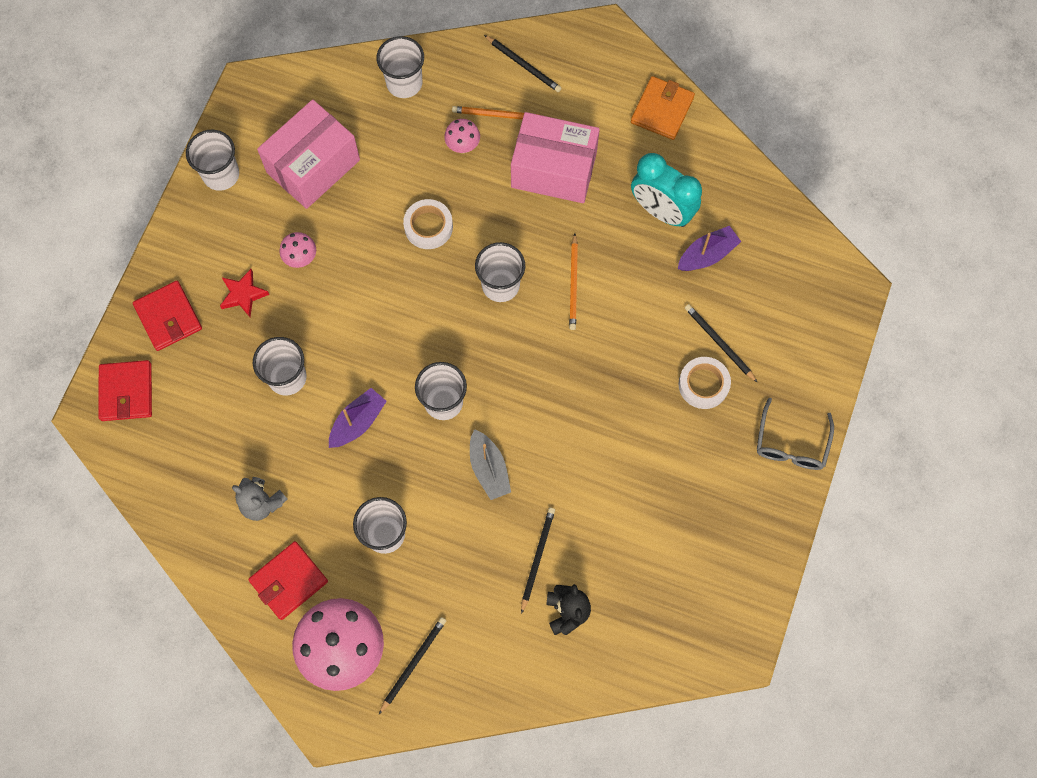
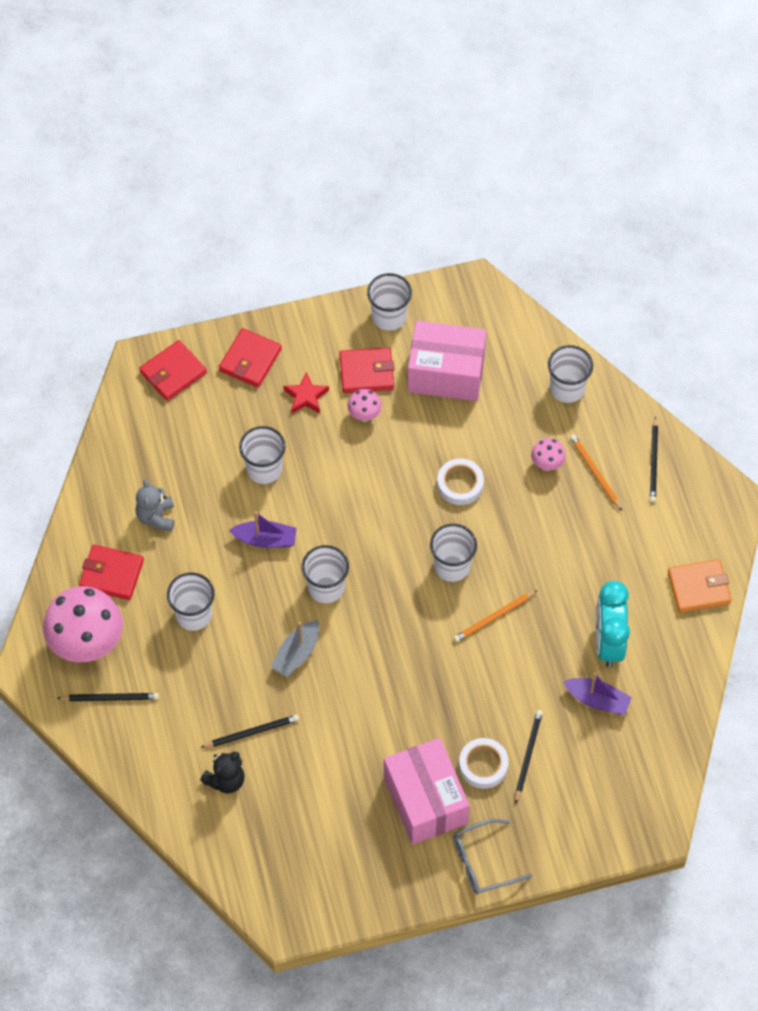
camera: 55 degrees right, 10 degrees down
pink box [511,112,600,203] -> pink box moved to [384,738,470,844]
none -> red wallet [339,347,395,393]

